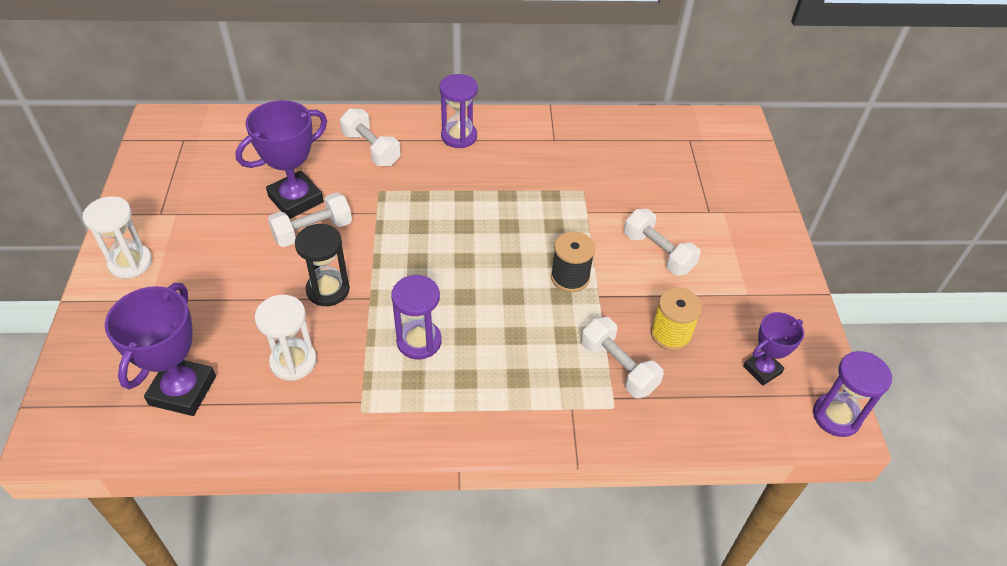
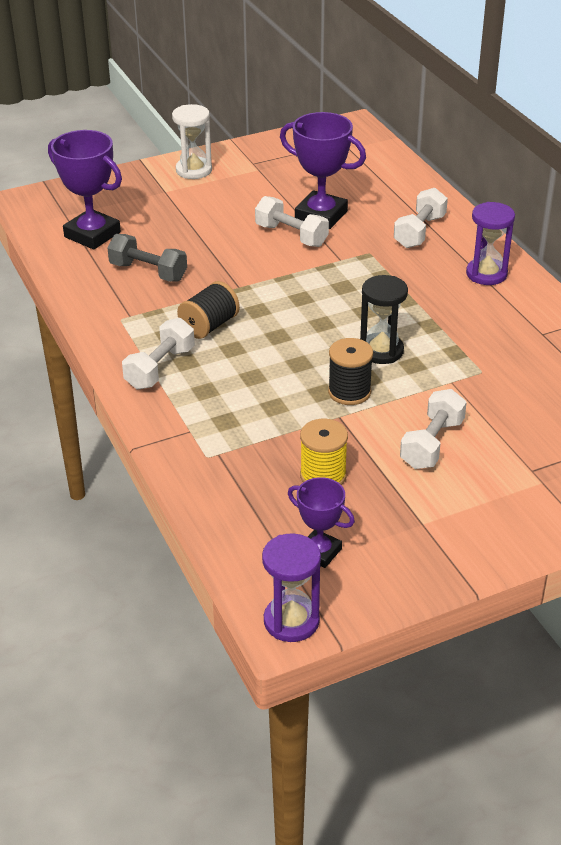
camera: 70 degrees right, 10 degrees down
purple trophy [105,283,216,416] -> purple trophy turned 45 degrees clockwise [48,130,122,250]
white hourglass [254,295,317,381] -> grey dumbbell [107,234,187,282]
black hourglass [295,224,350,306] -> black hourglass moved to [360,275,408,364]
purple hourglass [391,275,442,359] -> black spool [177,281,240,339]
white dumbbell [581,317,664,398] -> white dumbbell moved to [122,318,195,390]

